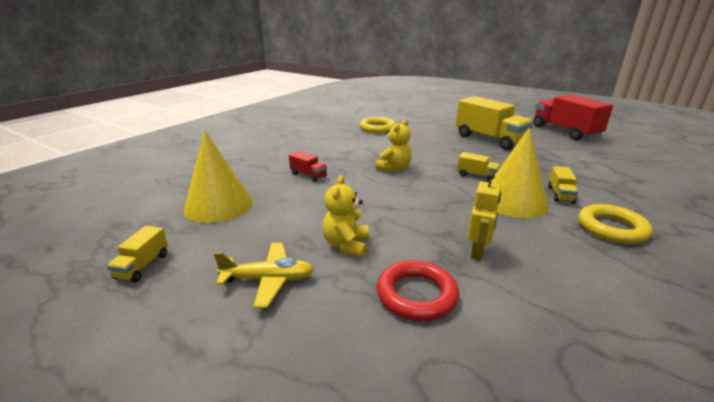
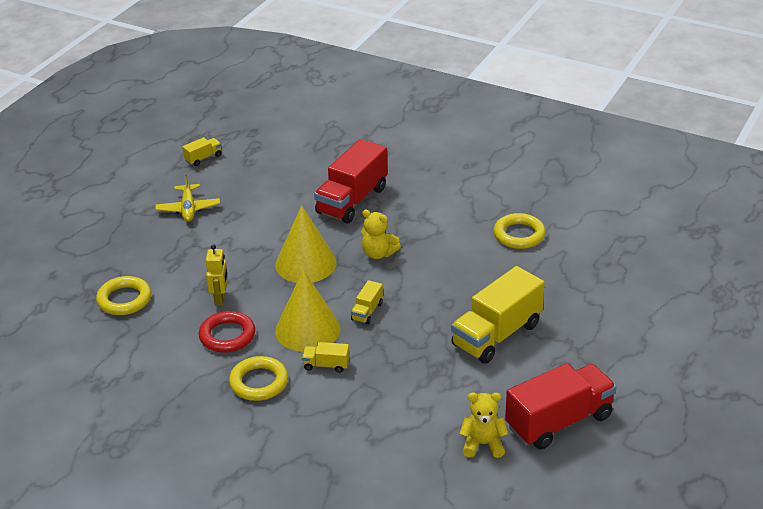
camera: 85 degrees right, 10 degrees up
yellow truck [107,226,168,282] -> yellow truck turned 135 degrees clockwise [182,137,222,166]
yellow cone [184,130,253,223] -> yellow cone moved to [275,205,337,283]
red truck [289,151,327,182] -> red truck [314,139,388,223], size x2.23
yellow teddy bear [322,175,369,257] -> yellow teddy bear moved to [459,392,509,458]
red ring [377,260,459,321] -> red ring moved to [198,311,255,353]
yellow robot [468,172,501,261] -> yellow robot turned 105 degrees counterclockwise [206,244,228,306]
none -> yellow ring [96,276,151,315]

